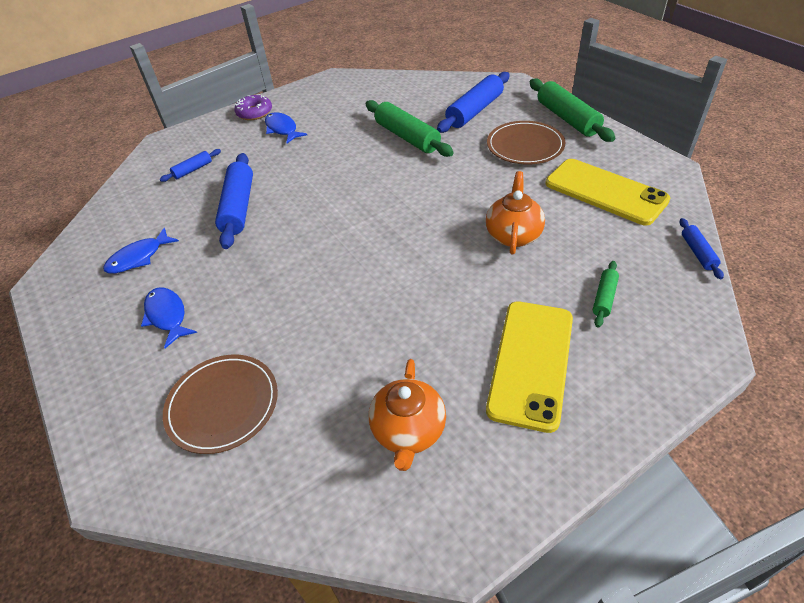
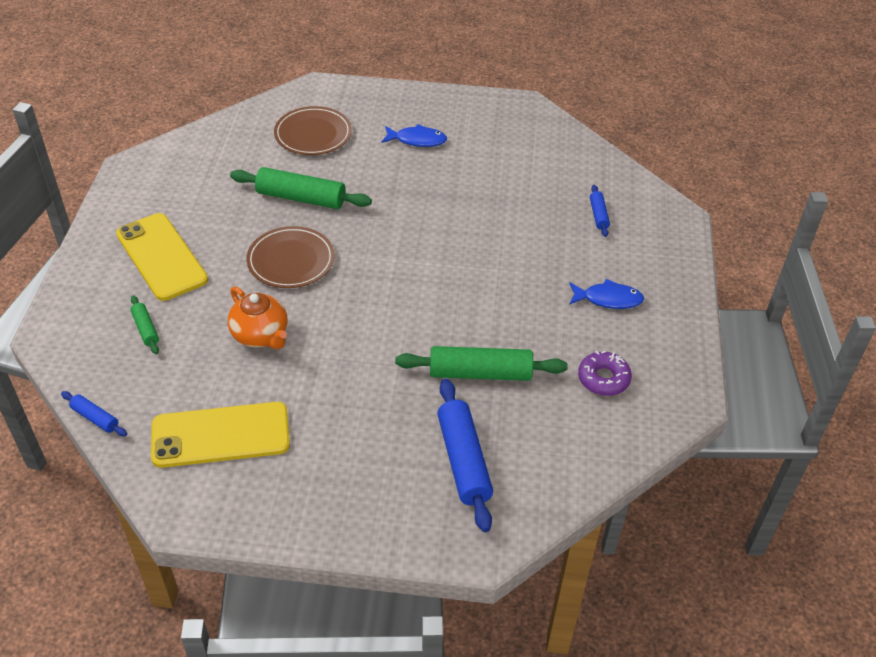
camera: 125 degrees right, 0 degrees up
blue fish [103,228,179,274] -> none
blue rolling pin [215,153,253,249] -> none
purple donut [234,94,272,120] -> purple donut moved to [578,351,632,396]
orange teapot [369,359,446,471] -> none
brown plate [487,121,565,165] -> brown plate moved to [246,226,335,288]
green rolling pin [530,79,615,142] -> green rolling pin moved to [230,167,372,209]

